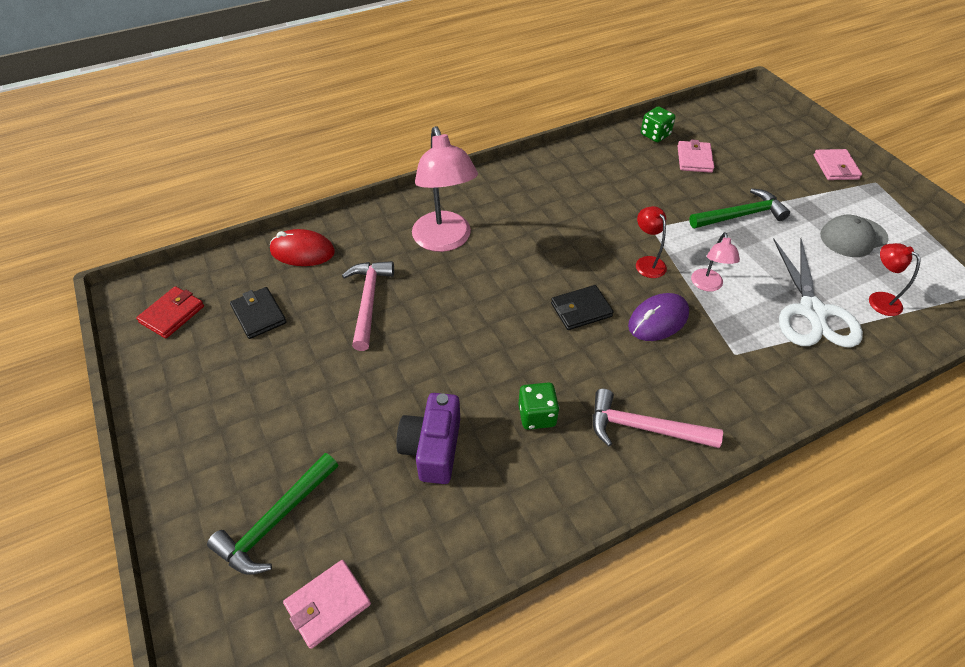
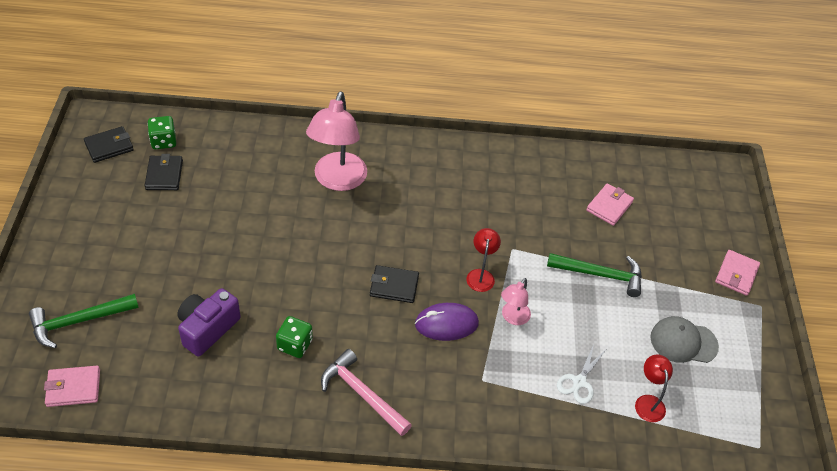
camera: 25 degrees right, 0 degrees up
red wallet [136,286,204,338] -> black wallet [84,126,134,163]
red mouse [270,229,335,266] -> none
pink hammer [342,261,394,351] -> none
green dice [641,106,675,142] -> green dice moved to [148,116,176,149]
white scissors [773,239,863,347] -> white scissors [557,345,606,404], size x0.51

